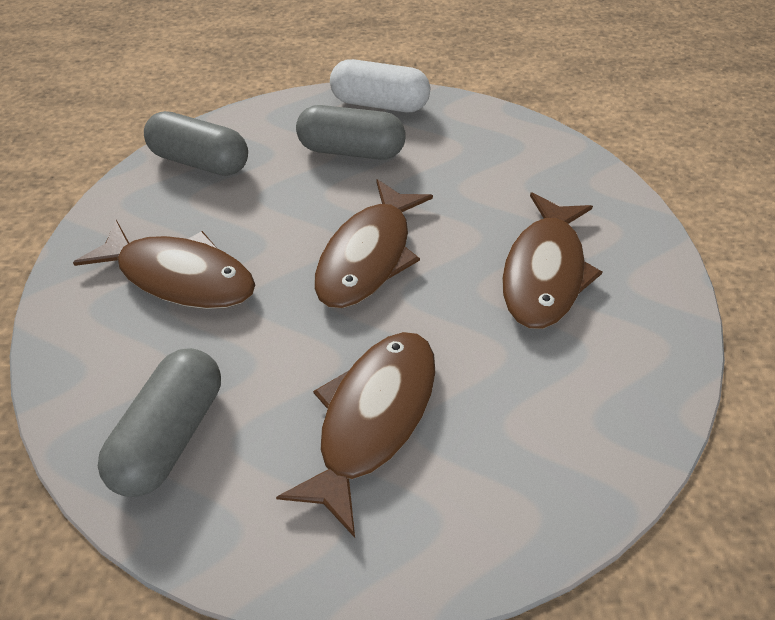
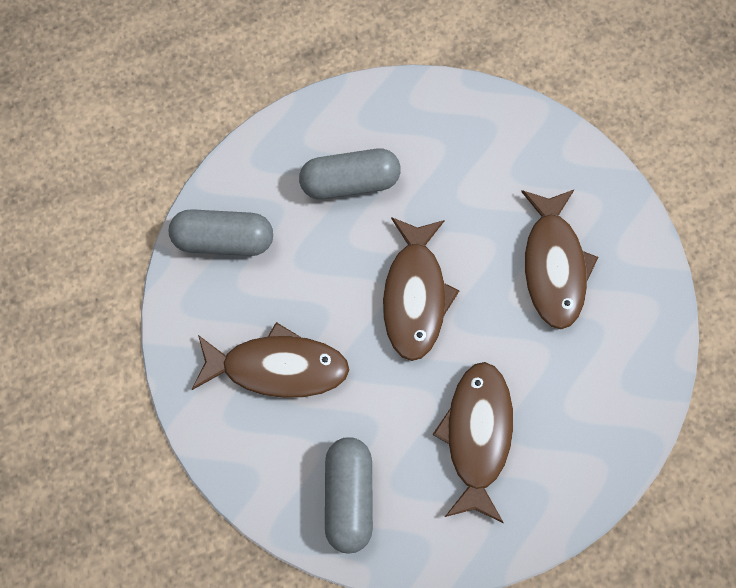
camera: 20 degrees left, 20 degrees up
white capsule [330,59,430,112] -> none

